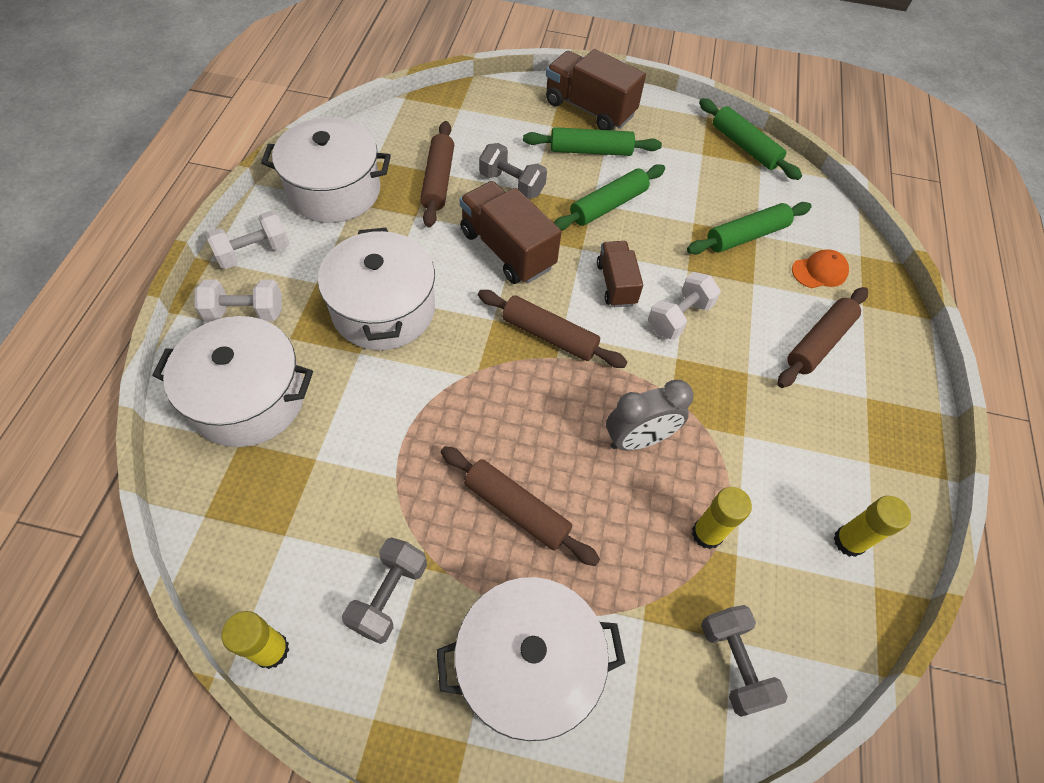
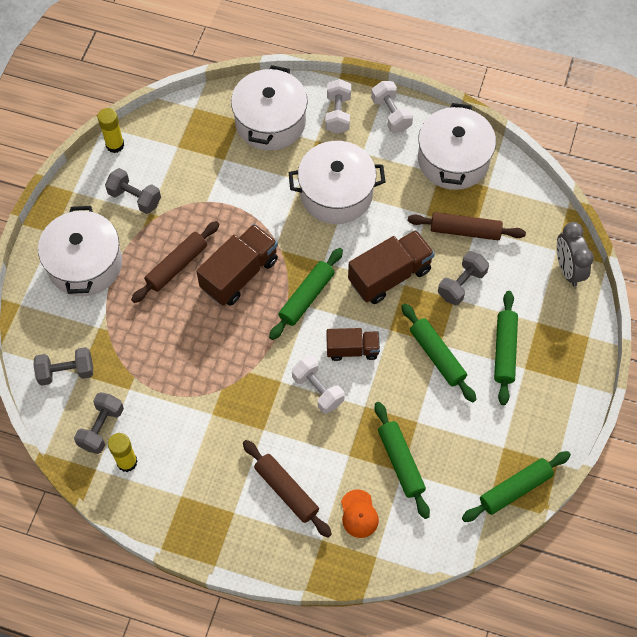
camera: 100 degrees right, 5 degrees up
brown rolling pin [478,290,627,368] -> green rolling pin [269,248,343,340]
brown truck [546,49,646,130] -> brown truck moved to [196,224,278,306]
grey clock [606,380,694,450] -> grey clock moved to [557,222,594,287]
yellow glue stick [692,487,752,549] -> none
none -> grey dumbbell [74,392,124,454]

